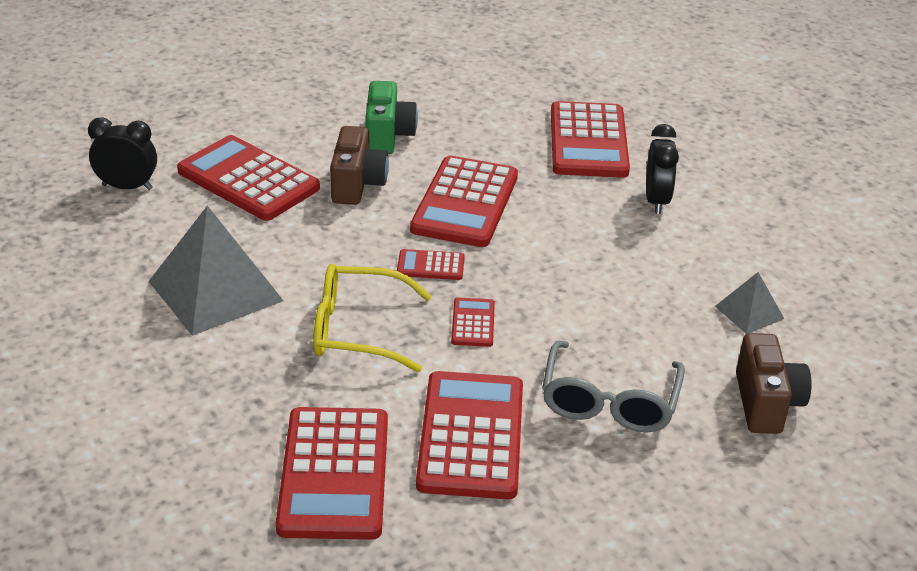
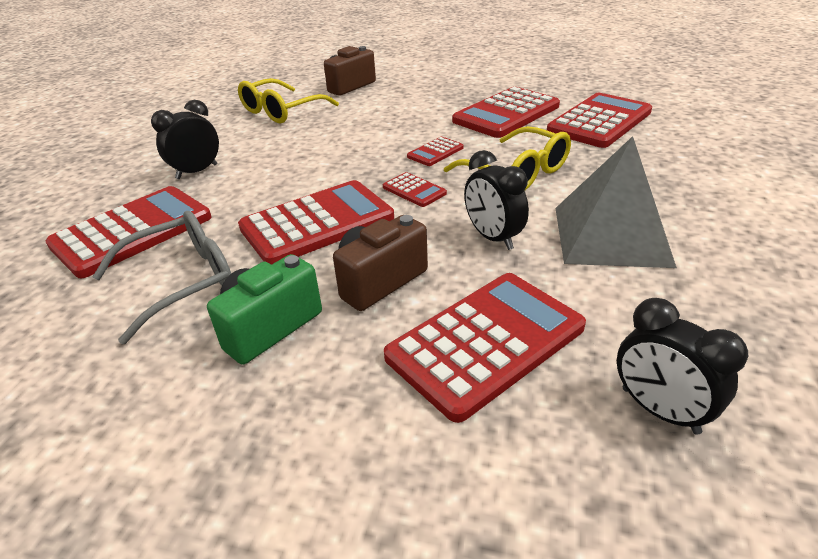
camera: 135 degrees left, 0 degrees up
red calculator [177,135,320,221] -> red calculator turned 120 degrees counterclockwise [384,273,586,423]
grey glasses [542,340,685,432] -> grey glasses moved to [92,211,231,344]
grey pyramid [715,272,784,334] -> yellow glasses [238,78,339,123]
none -> black clock [464,150,529,250]

